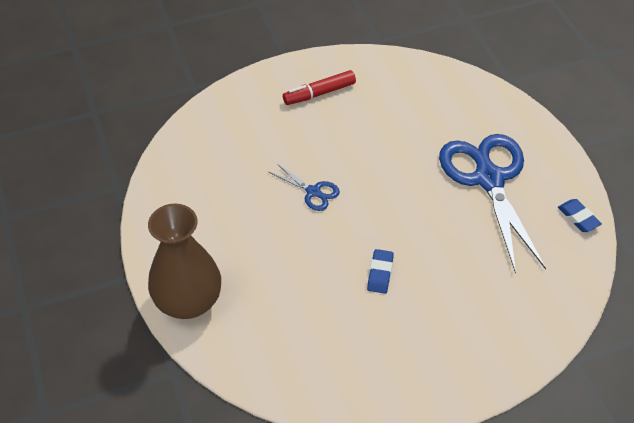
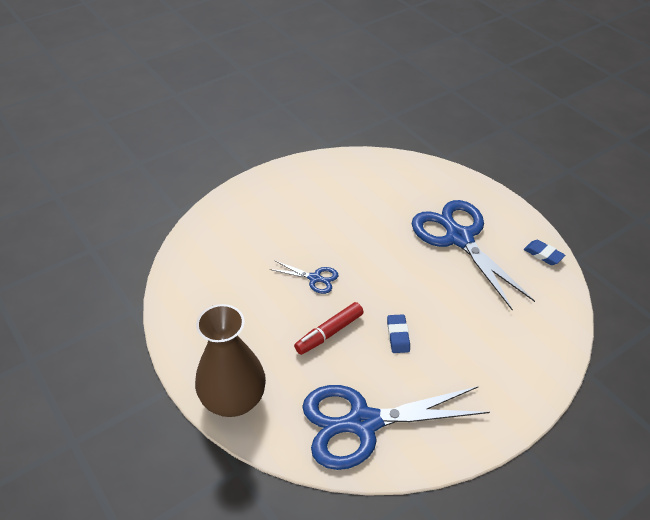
camera: 15 degrees left, 5 degrees down
red marker [283,70,356,105] -> red marker moved to [294,302,364,355]
none -> blue scissors [302,385,490,470]

